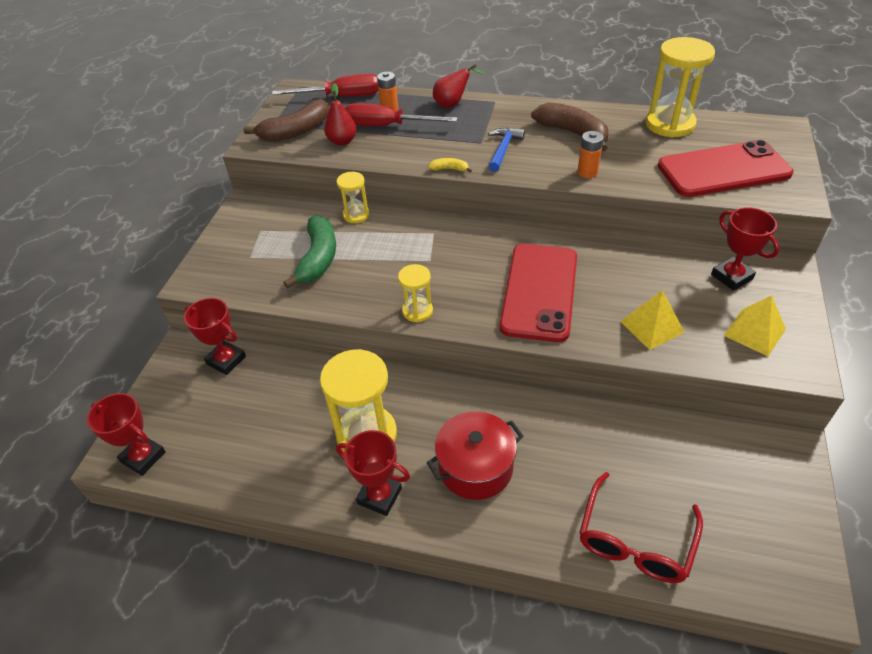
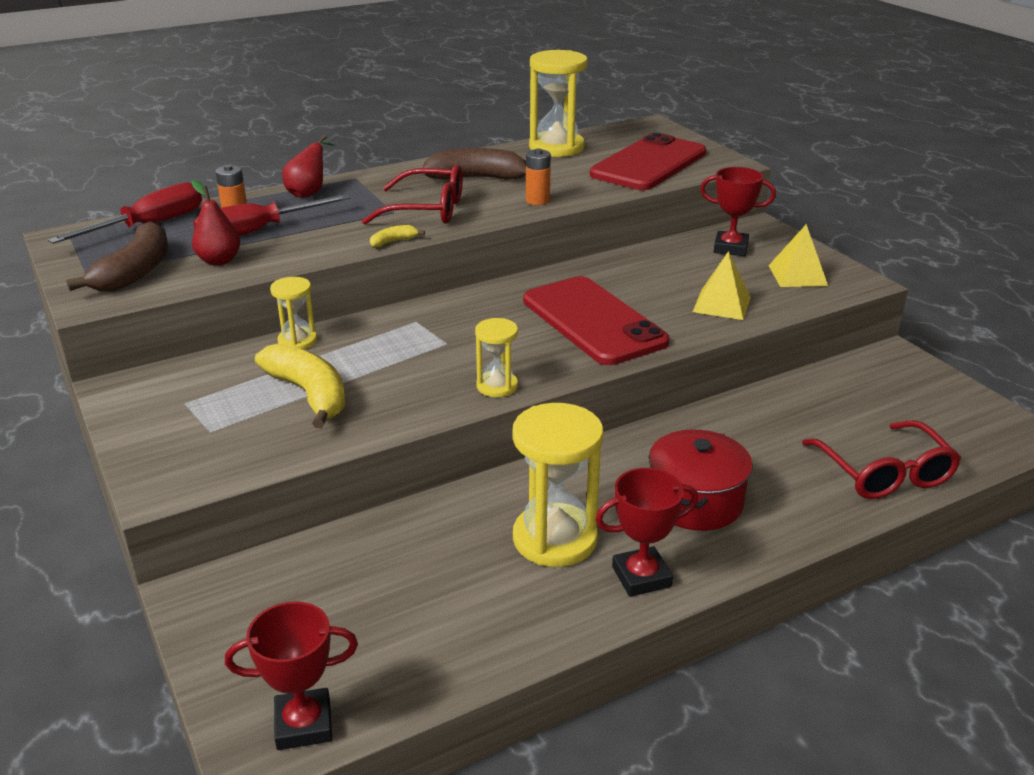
camera: 45 degrees left, 15 degrees down
red trophy [184,298,246,375] -> none
green banana [283,215,336,288] -> yellow banana [255,343,346,428]
blue hammer [488,128,525,172] -> red glasses [362,165,463,225]

